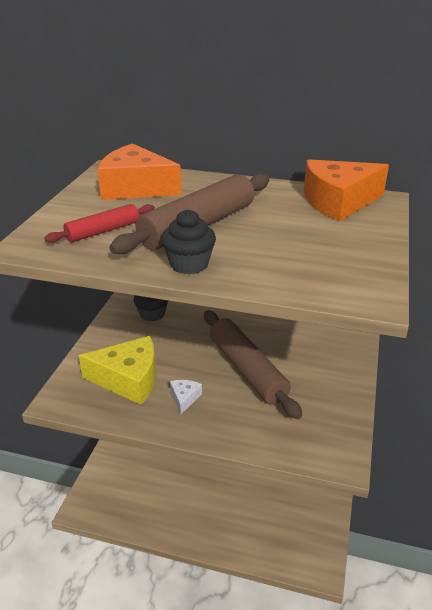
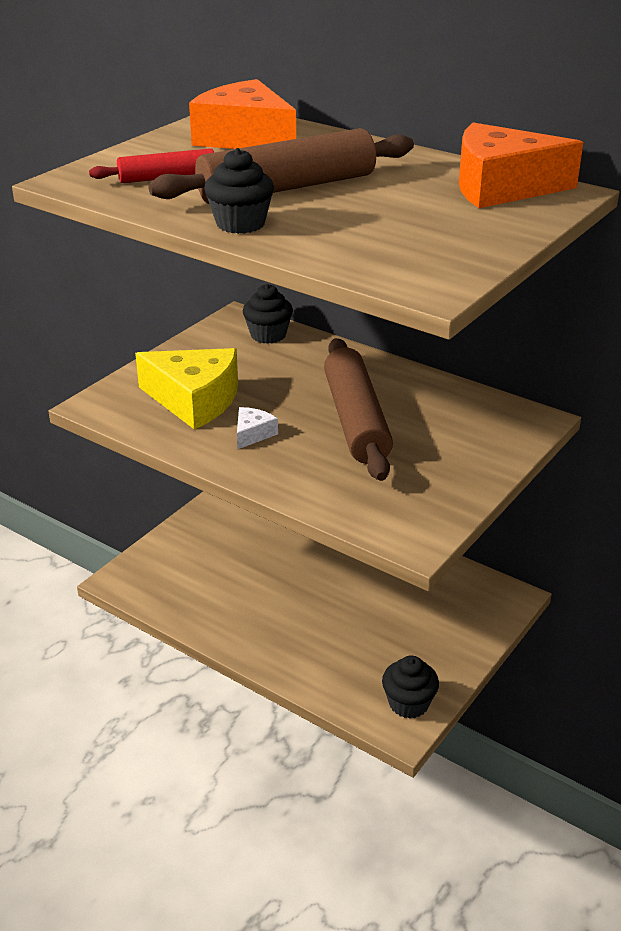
camera: 20 degrees right, 0 degrees up
none -> black cupcake [382,655,439,719]

